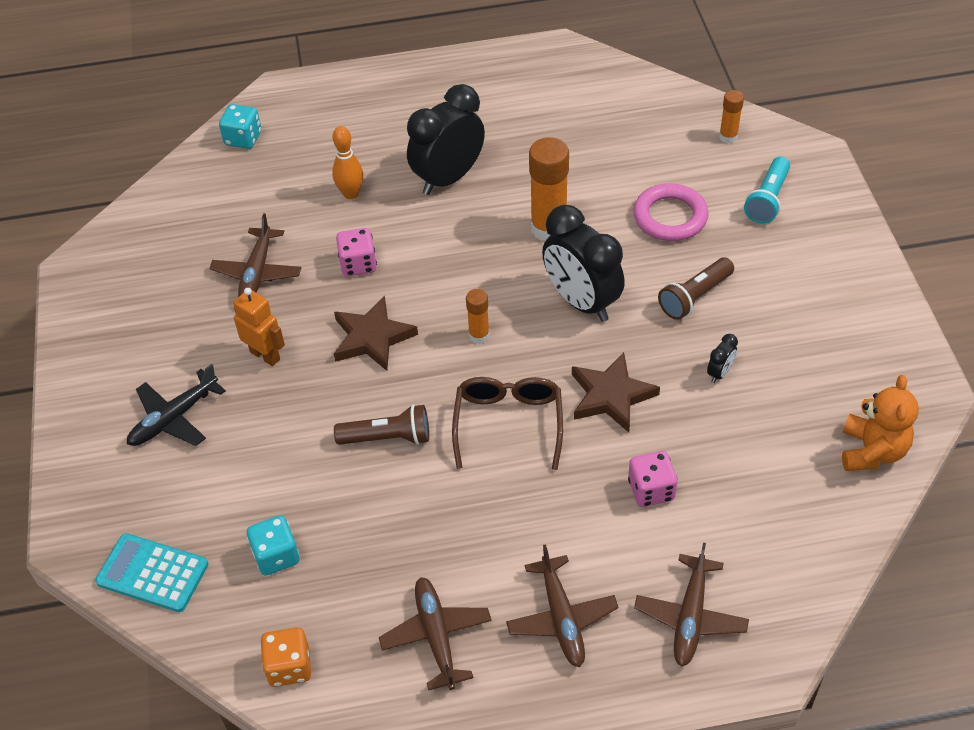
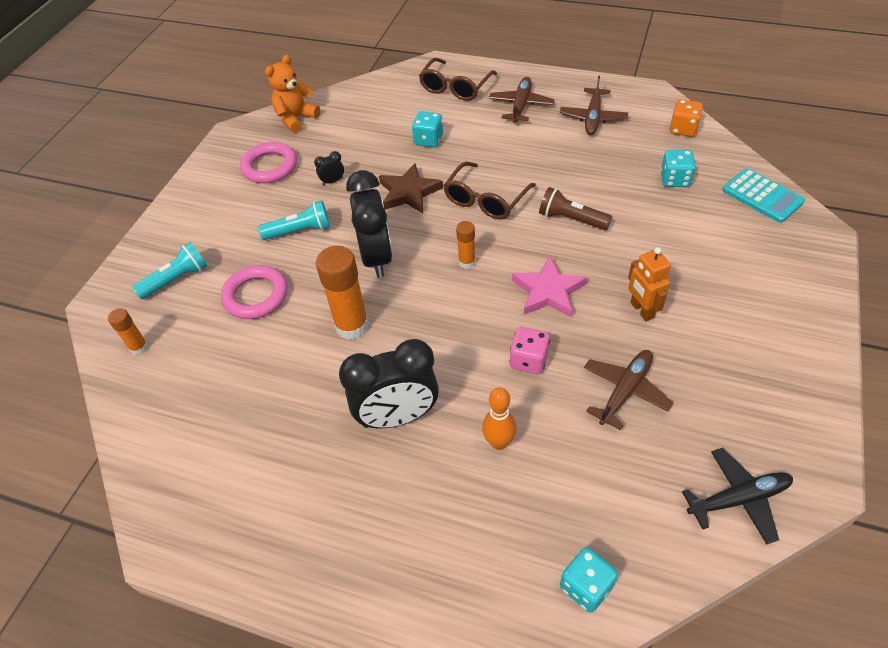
camera: 150 degrees left, 0 degrees up
black plane [127,364,226,446] -> black plane moved to [682,448,793,545]
brown star [334,296,418,371] -> pink star [512,256,587,318]
pink dice [628,451,677,507] -> turquoise dice [412,111,443,147]
brown plane [634,543,749,667] -> brown glasses [419,58,497,101]
brown flashlight [658,257,734,320] -> turquoise flashlight [258,200,330,240]
none -> pink ring [240,142,297,183]

